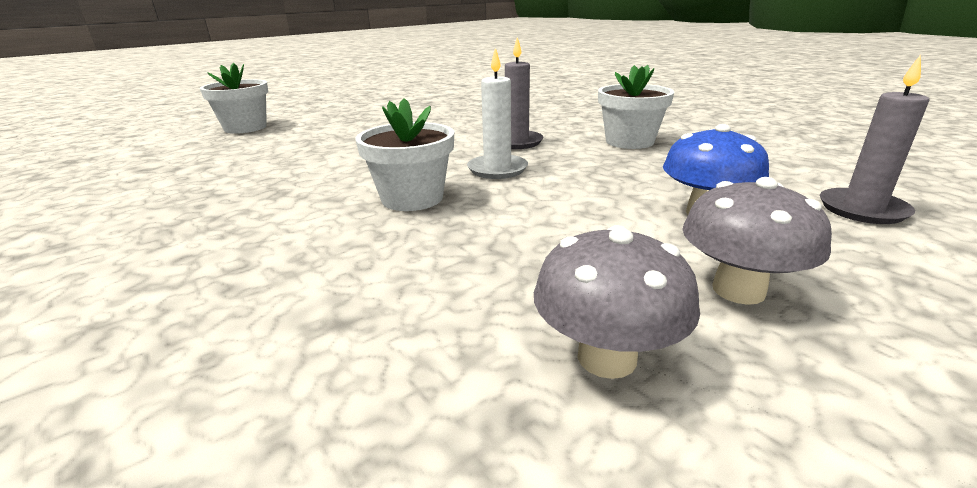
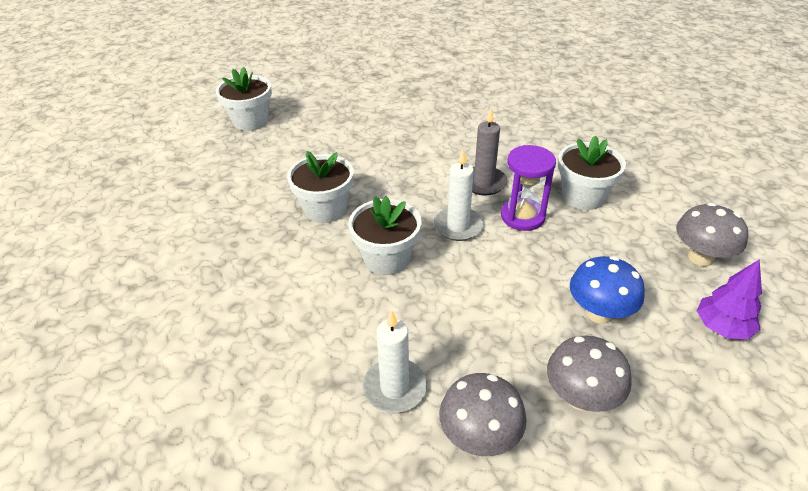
camera: 10 degrees right, 15 degrees up
grey candle [820,55,929,224] -> purple tree [697,259,762,339]
none -> white flower pot [287,151,354,223]
none -> white candle [363,310,427,413]
none -> purple hourglass [501,145,556,231]
none -> grey mushroom [676,203,748,266]

